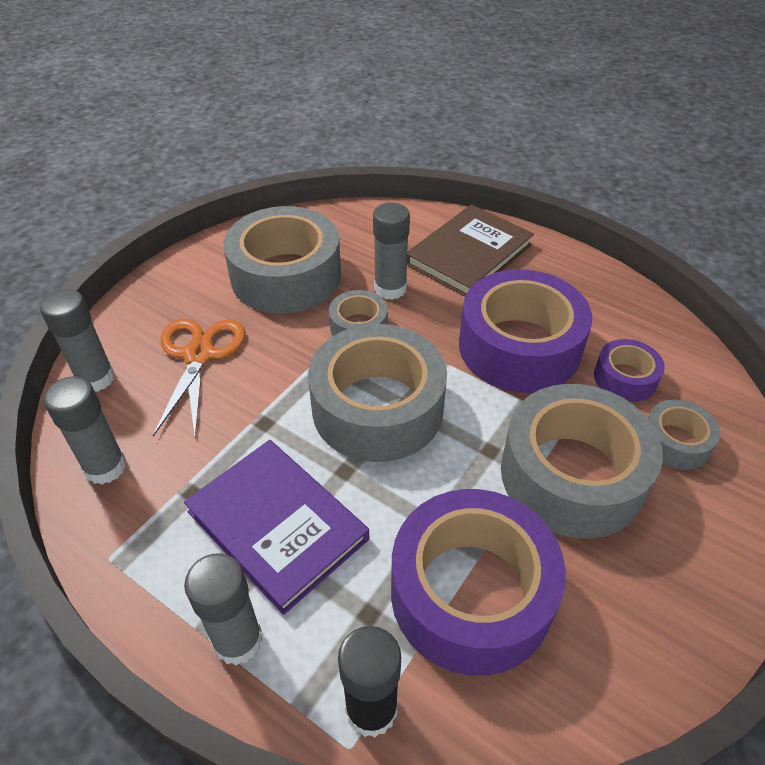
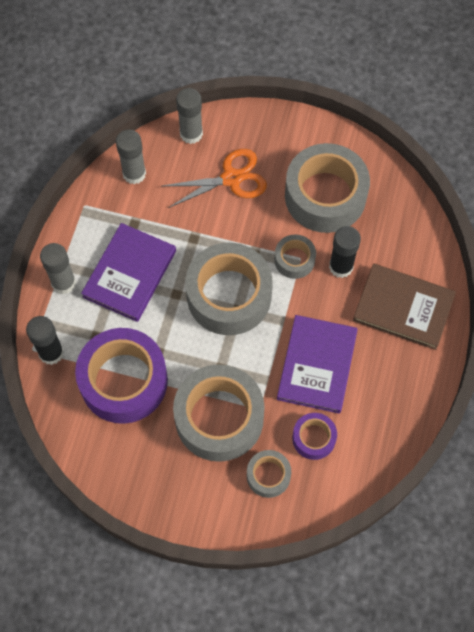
camera: 70 degrees right, 20 degrees up
grey glue stick [373,202,410,300] -> black glue stick [329,226,361,278]
purple tape [459,269,592,393] -> purple book [277,315,358,414]

